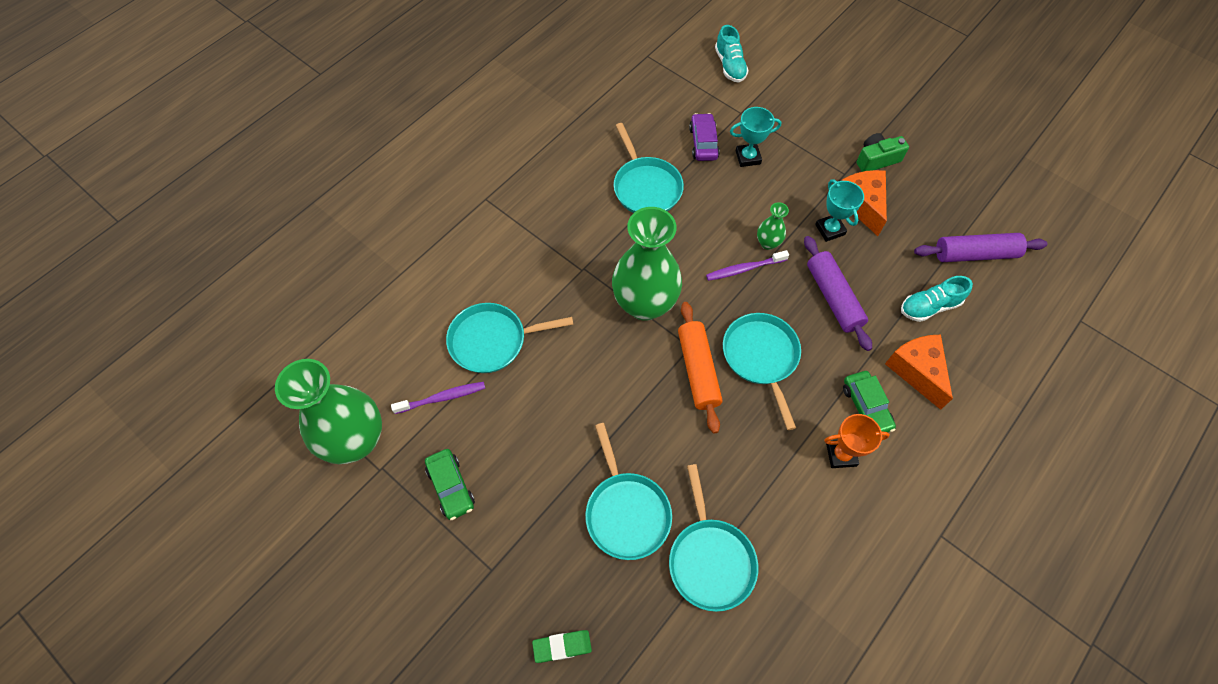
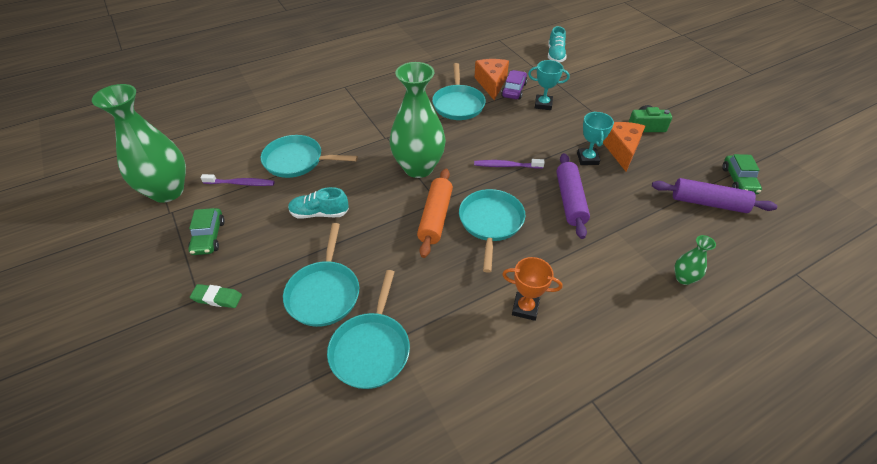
camera: 20 degrees right, 15 degrees down
green eraser [532,630,592,663] -> green eraser moved to [190,284,242,308]
green vase [757,202,789,250] -> green vase moved to [674,235,716,285]
green car [843,371,896,433] -> green car moved to [722,154,762,194]
orange cheese [885,335,953,410] -> orange cheese moved to [474,59,509,100]
turquoise shoe [901,276,973,322] -> turquoise shoe moved to [288,187,349,219]

